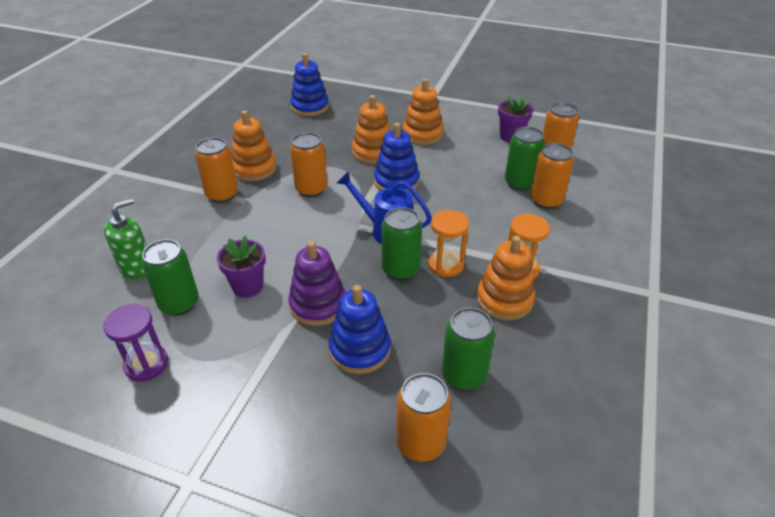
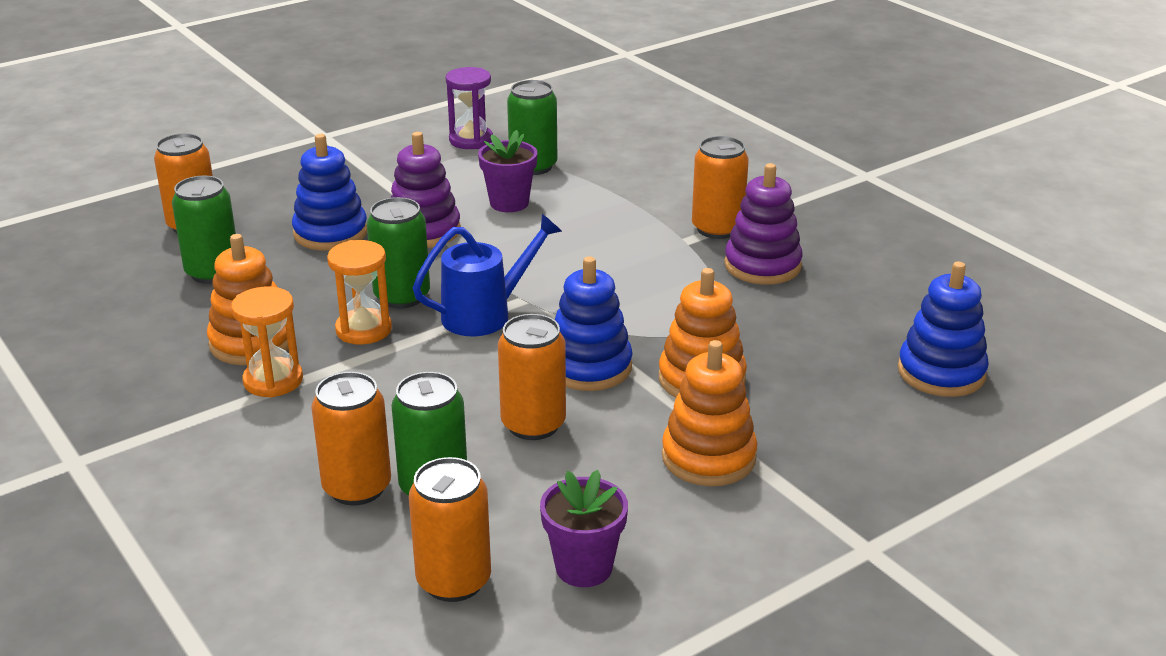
camera: 125 degrees right, 10 degrees down
green soap dispenser [104,198,147,279] -> none
orange stacking toy [231,110,277,181] -> purple stacking toy [724,163,803,285]
orange can [290,132,328,197] -> orange can moved to [498,314,566,440]

